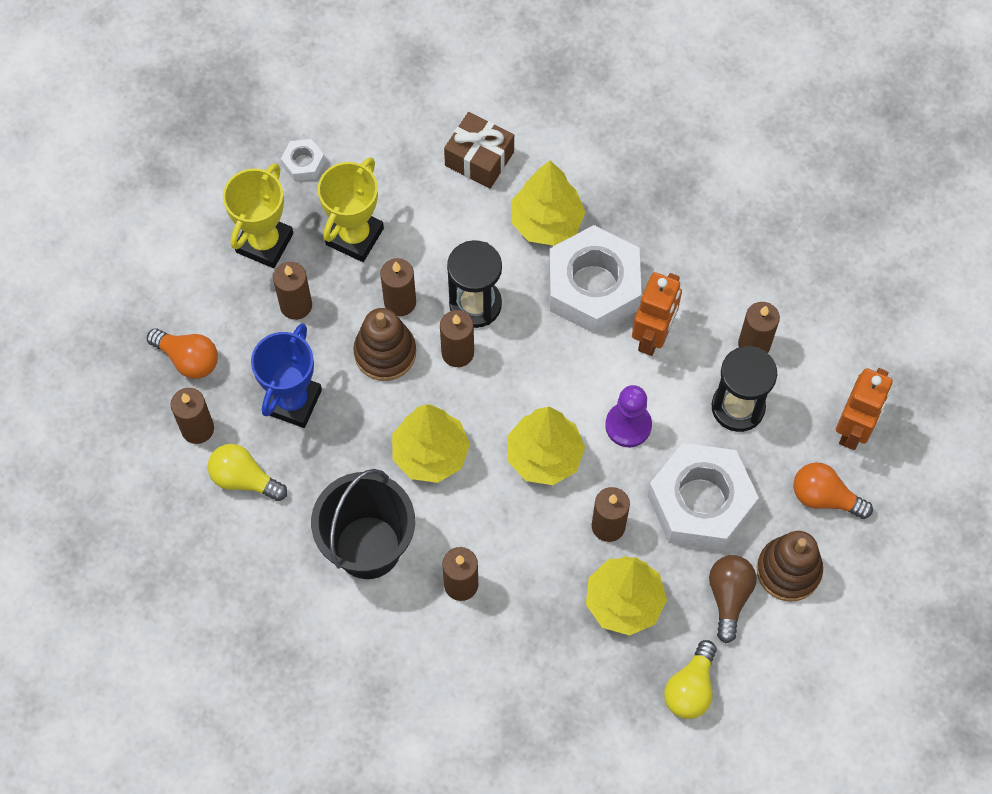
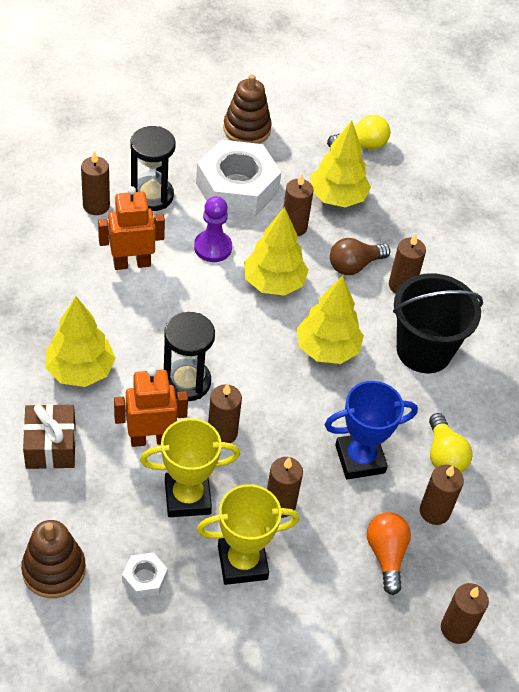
camera: 130 degrees left, 15 degrees down
brown stacking toy [353,308,416,381] -> brown stacking toy moved to [21,520,86,598]
brown candle [440,310,474,367] -> brown candle moved to [441,583,489,644]
white nut [549,225,642,334] -> none
brown light bulb [709,555,757,643] -> brown light bulb moved to [330,238,390,275]
orange light bulb [793,462,873,519] -> none
orange robot [836,368,893,450] -> orange robot moved to [114,367,188,447]

